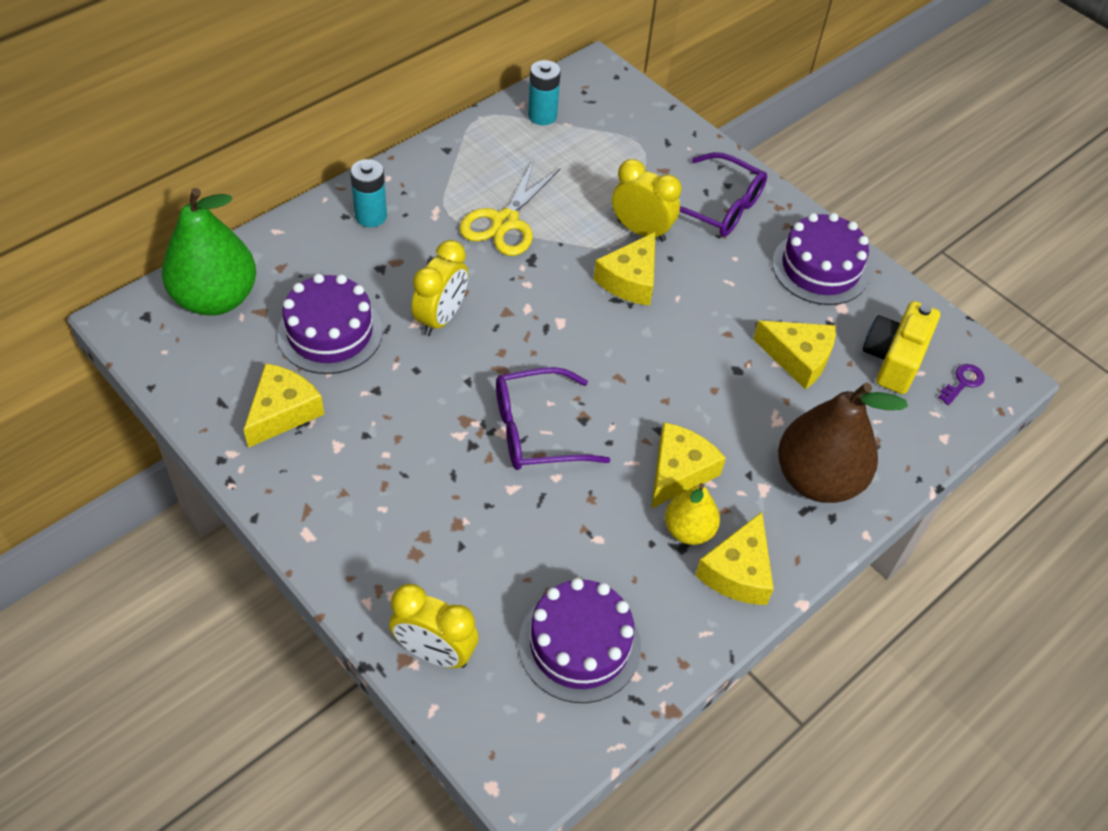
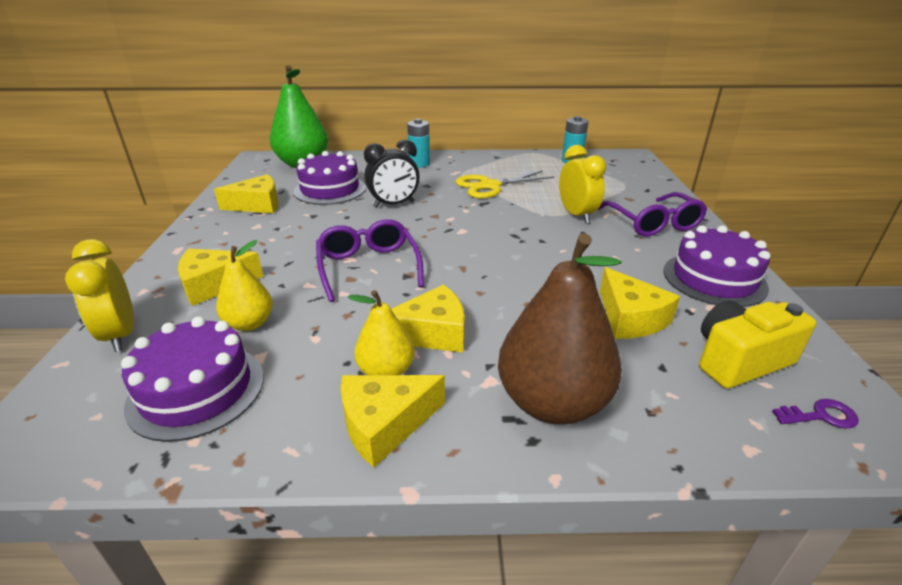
camera: 45 degrees right, 20 degrees down
yellow clock [411,240,468,336] -> black clock [364,139,420,208]
purple glasses [496,367,610,470] -> purple glasses turned 45 degrees clockwise [316,219,424,302]
yellow cheese [593,232,656,306] -> yellow cheese moved to [178,249,264,306]
none -> yellow pear [216,240,273,331]

